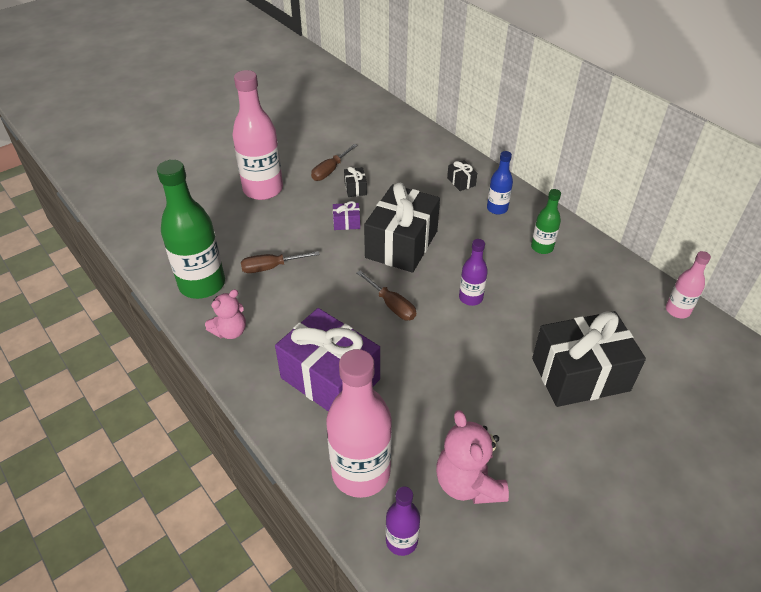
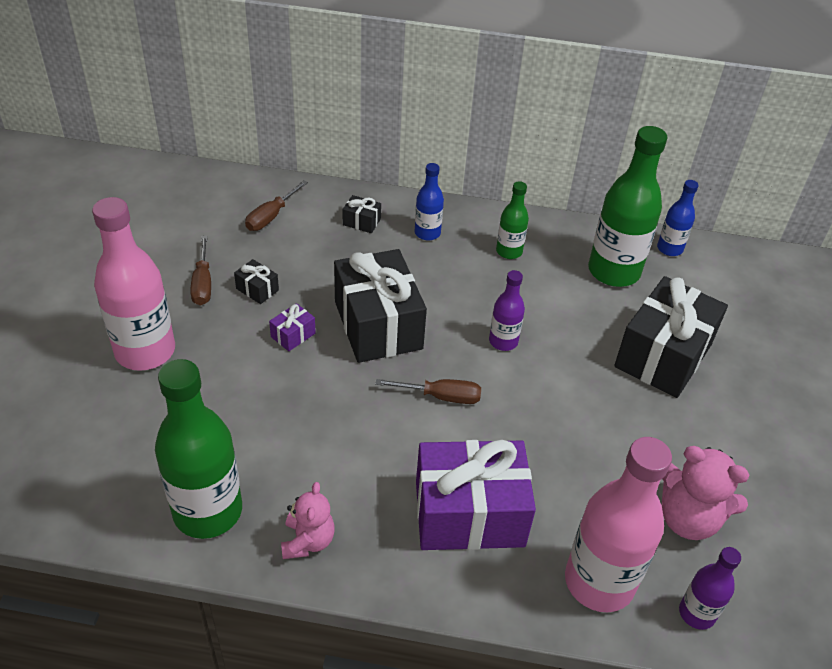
camera: 45 degrees left, 0 degrees up
brown screwdriver [241,251,320,273] -> brown screwdriver moved to [245,180,308,231]
pink bottle [666,251,711,318] -> blue bottle [657,180,699,256]
none -> green bottle [588,126,667,287]

